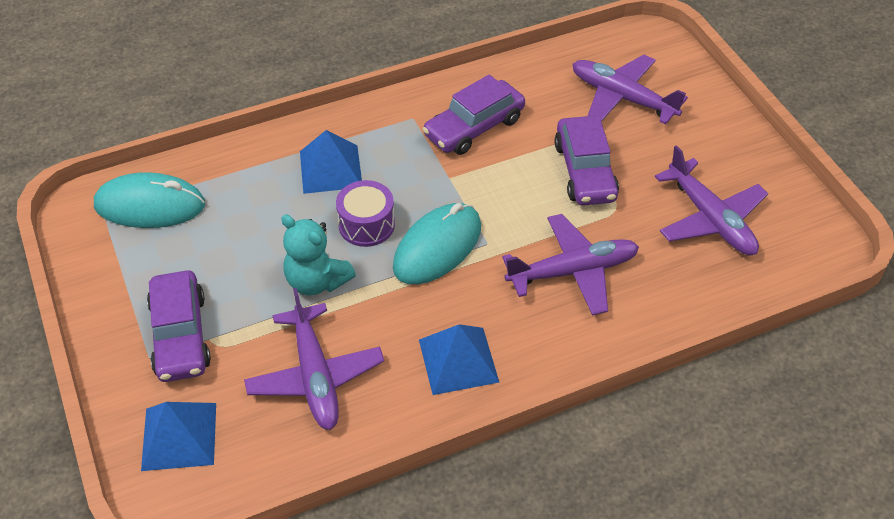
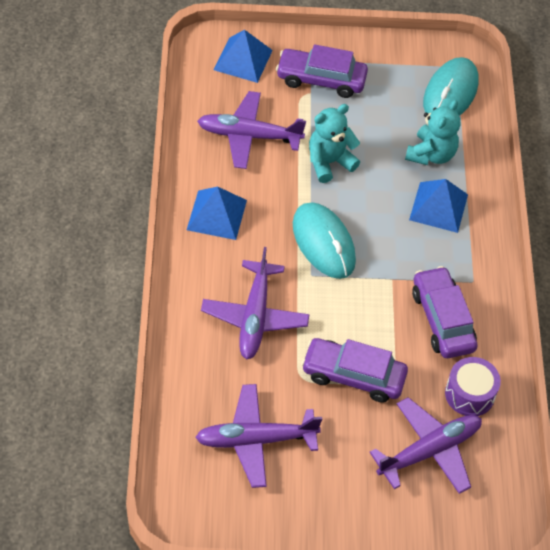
camera: 110 degrees right, 5 degrees up
purple drum [336,180,395,247] -> purple drum moved to [445,357,501,416]
none -> turquoise teddy bear [405,100,460,165]

